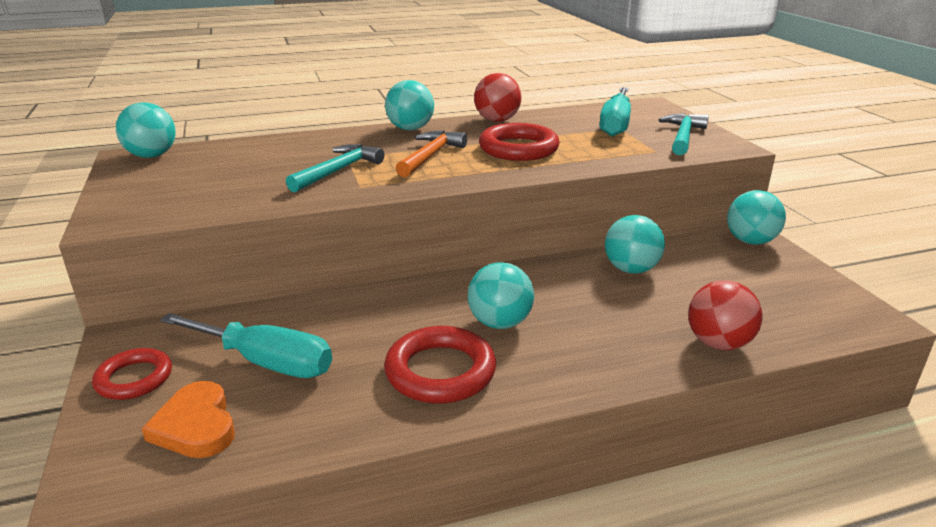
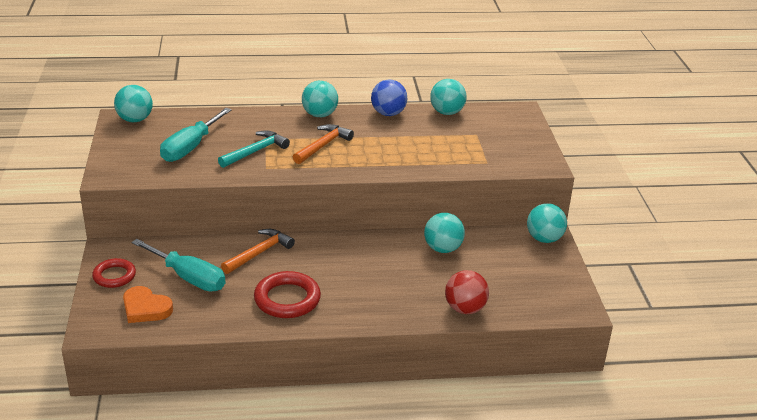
camera: 10 degrees right, 5 degrees up
orange heart [141,381,235,458] -> orange heart turned 45 degrees counterclockwise [123,286,173,323]
turquoise ball [468,262,534,329] -> turquoise ball moved to [430,79,466,115]
red ball [474,73,522,122] -> blue ball [371,80,407,116]
red ring [479,123,560,161] -> none
turquoise screwdriver [599,87,631,136] -> turquoise screwdriver moved to [160,108,232,162]
turquoise hammer [659,113,709,155] -> none
none -> orange hammer [221,229,295,274]

